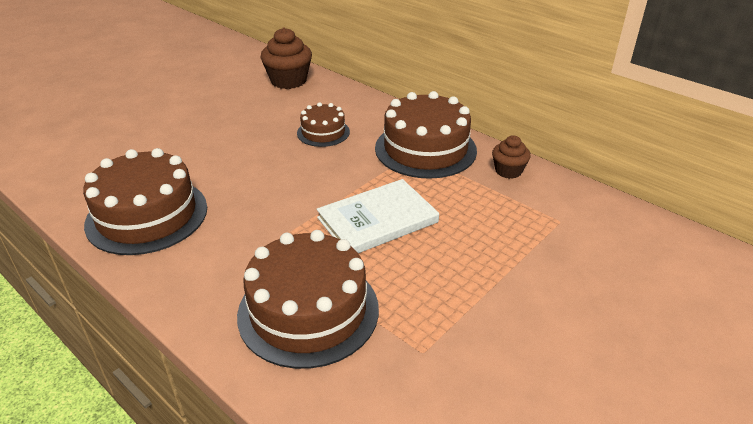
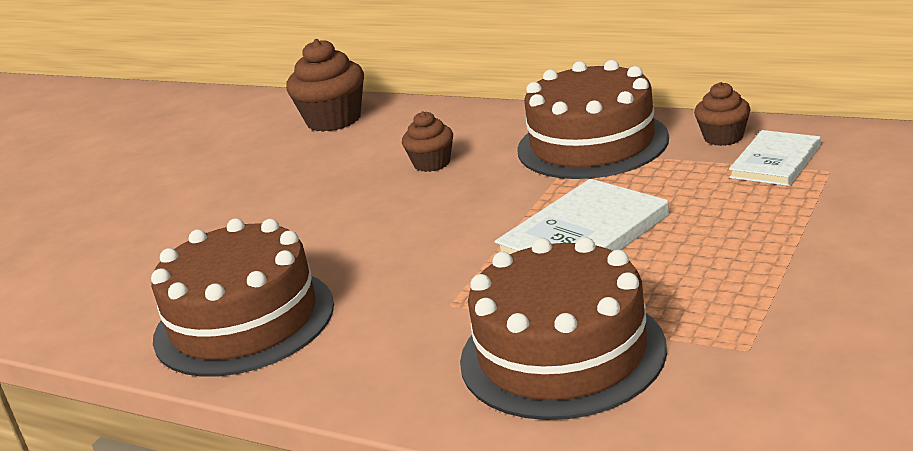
camera: 10 degrees left, 10 degrees down
brown cake [297,102,350,147] -> brown cupcake [402,111,453,172]
none -> white book [729,130,821,186]

